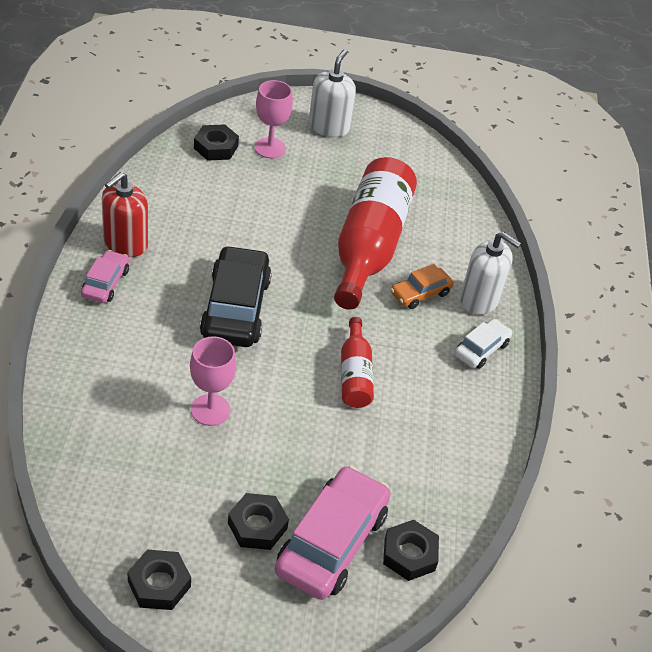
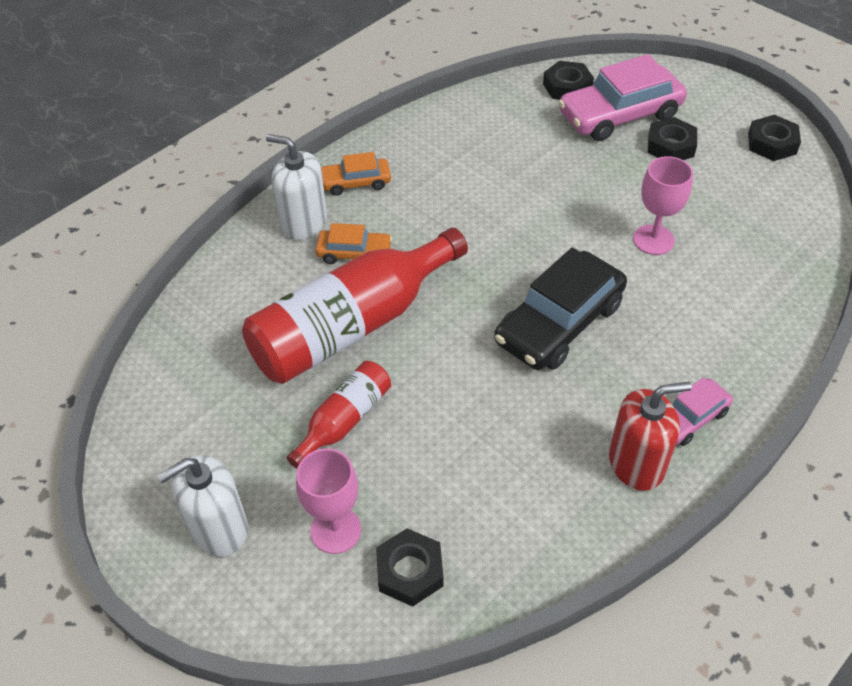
camera: 135 degrees left, 5 degrees up
red bottle [341,317,374,408] -> red bottle moved to [287,361,391,468]
white car [454,319,512,369] -> orange car [321,152,391,196]
white soap dispenser [460,232,521,315] -> white soap dispenser turned 45 degrees counterclockwise [266,134,327,240]

